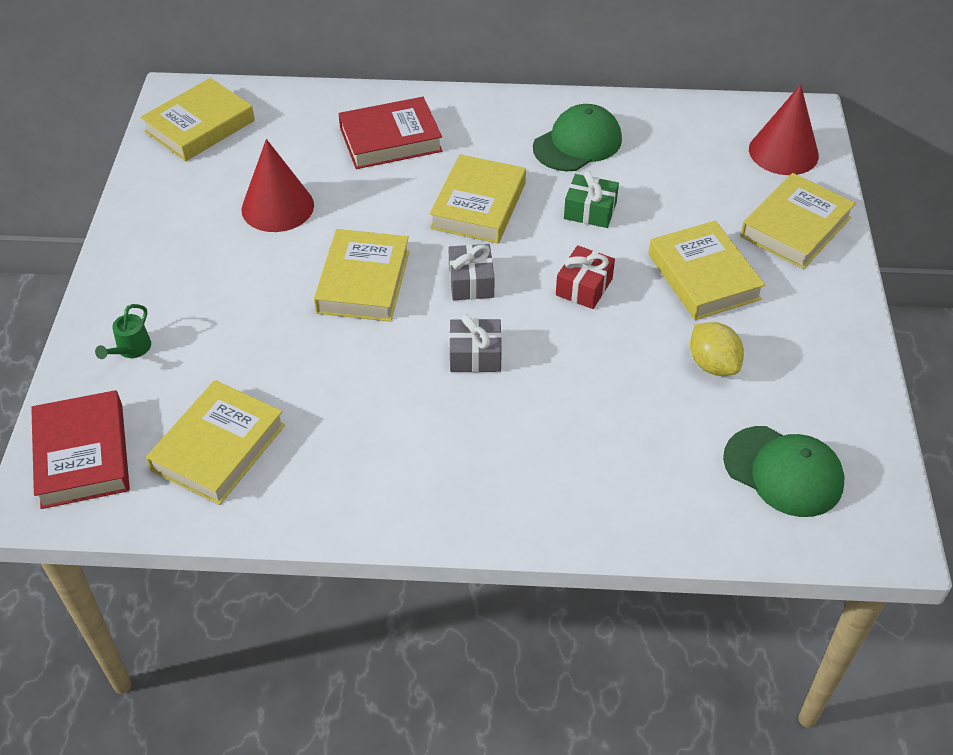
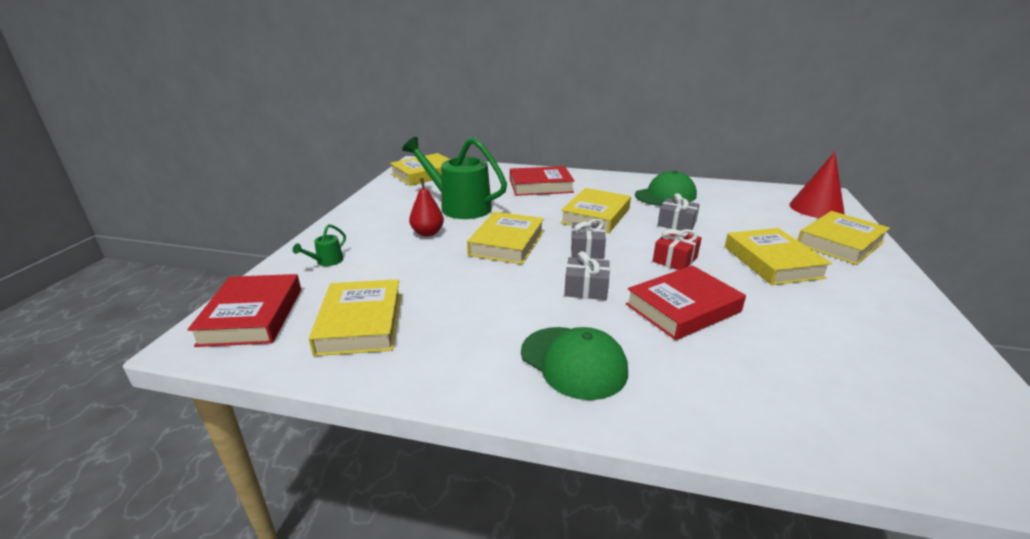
camera: 10 degrees right, 20 degrees down
yellow book [146,380,285,505] -> yellow book turned 45 degrees counterclockwise [309,279,401,356]
red cone [242,139,314,232] -> green watering can [402,137,507,219]
green gift [564,171,619,228] -> grey gift [657,193,700,230]
yellow lemon [690,322,744,376] -> none
green cap [723,426,845,517] -> green cap moved to [521,327,628,400]
none -> red pear [409,178,444,237]
none -> red book [626,265,746,340]

